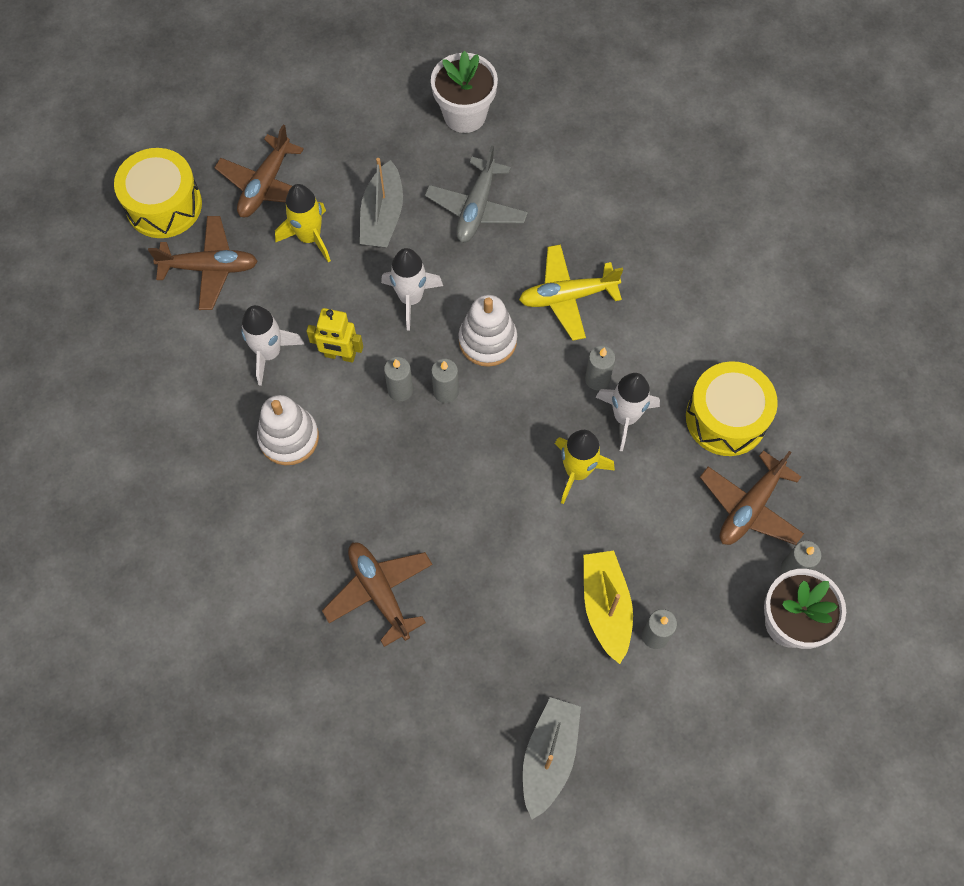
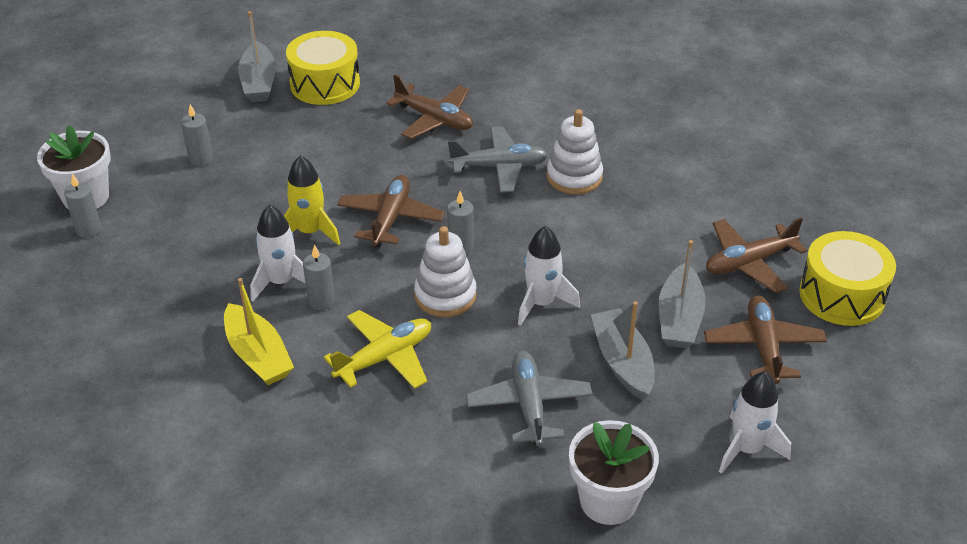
camera: 155 degrees right, 25 degrees down
white rocket [241,305,304,386] -> white rocket moved to [719,372,791,474]
yellow rocket [275,184,331,262] -> grey boat [659,240,706,348]
yellow robot [306,308,363,363] -> none
grey candle [384,357,413,401] -> none
yellow boat [584,551,633,664] -> yellow boat moved to [224,278,294,385]
yellow drum [686,361,778,456] -> yellow drum moved to [286,31,360,105]
brown plane [700,450,804,545] -> brown plane moved to [337,175,445,248]
none -> grey plane [448,126,548,193]

